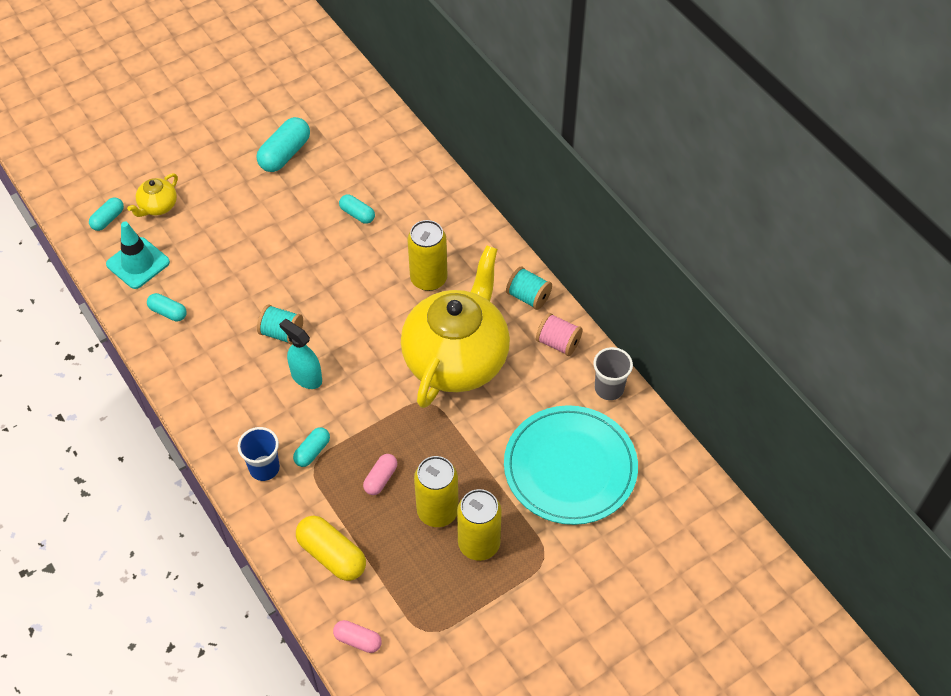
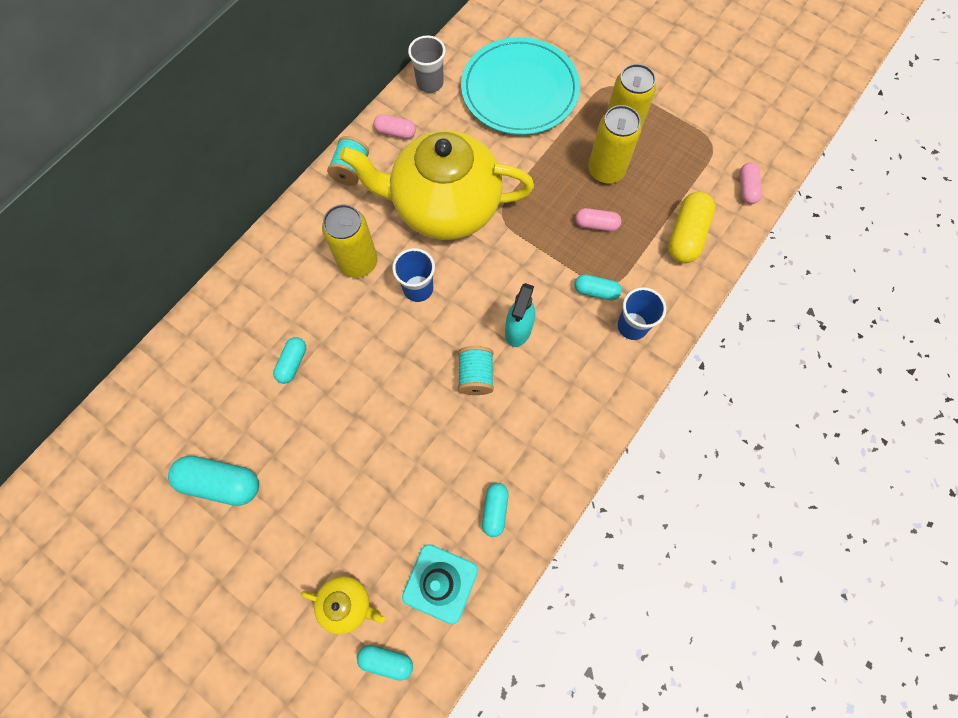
camera: 110 degrees left, 15 degrees up
pink spool [536,313,583,356] -> pink capsule [374,114,416,139]
none -> blue cup [392,248,435,302]

